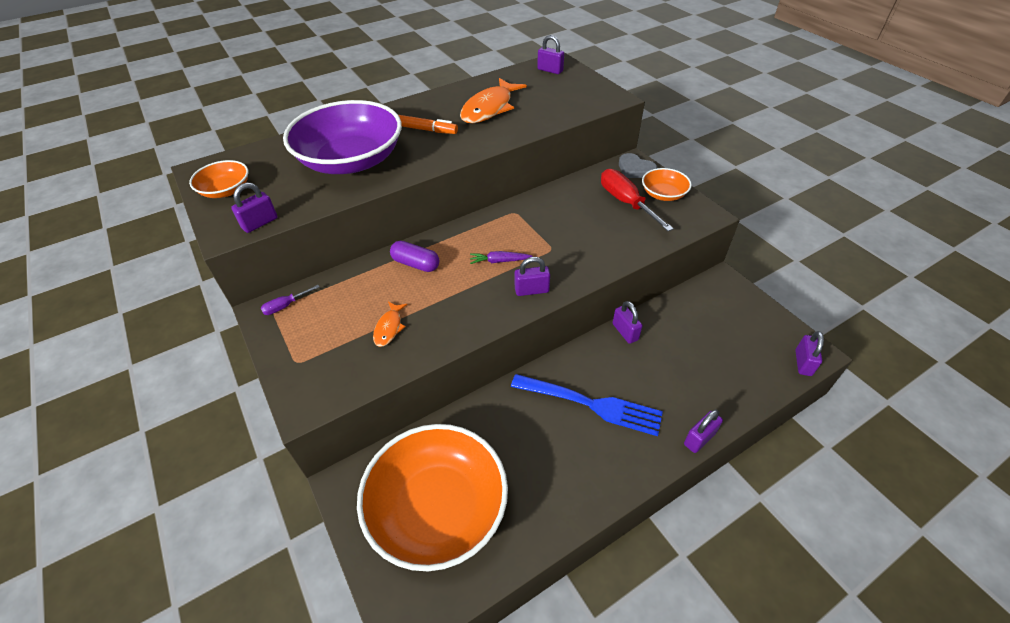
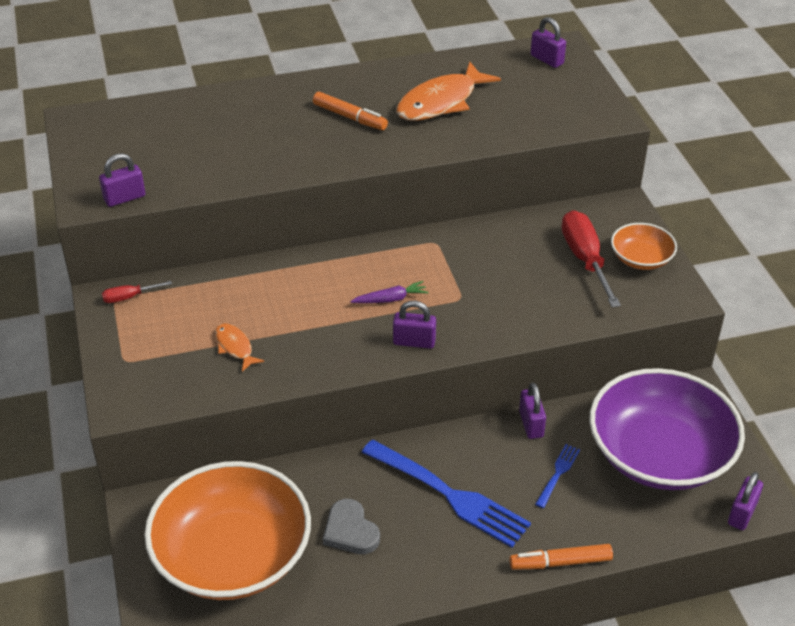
camera: 15 degrees right, 5 degrees down
orange bowl [189,160,248,198] -> none
purple screwdriver [261,285,319,315] -> red screwdriver [102,281,172,303]
purple bowl [283,100,402,174] -> purple bowl moved to [589,368,745,490]
orange fish [373,301,408,347] -> orange fish turned 120 degrees clockwise [215,323,264,372]
purple capsule [390,241,439,272] -> none
purple carrot [470,251,533,264] -> purple carrot turned 150 degrees clockwise [350,281,429,303]
grey heart [619,153,657,178] -> grey heart moved to [323,499,380,554]
purple padlock [684,409,723,453] -> orange marker [509,544,613,570]
none -> blue fork [535,444,580,508]

